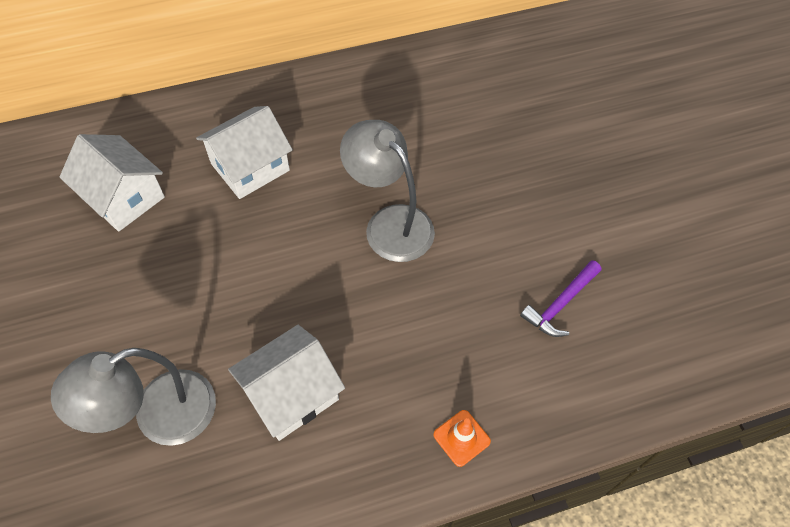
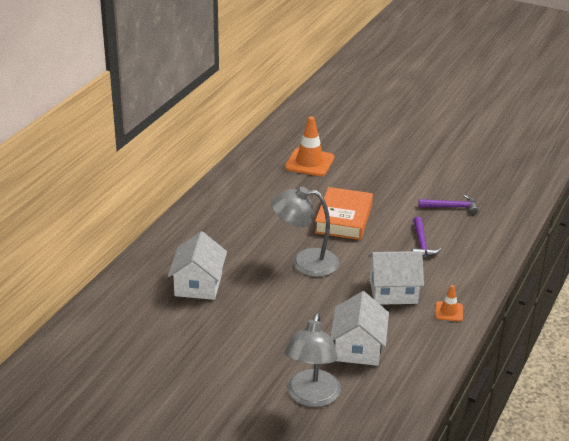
camera: 45 degrees left, 25 degrees down
white house [60,134,165,232] -> white house moved to [368,251,424,305]
none -> orange traffic cone [285,116,334,176]
none -> orange book [315,187,373,240]
none -> purple hammer [418,195,478,214]

